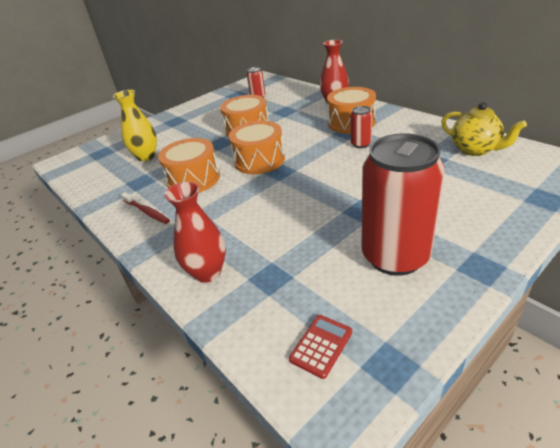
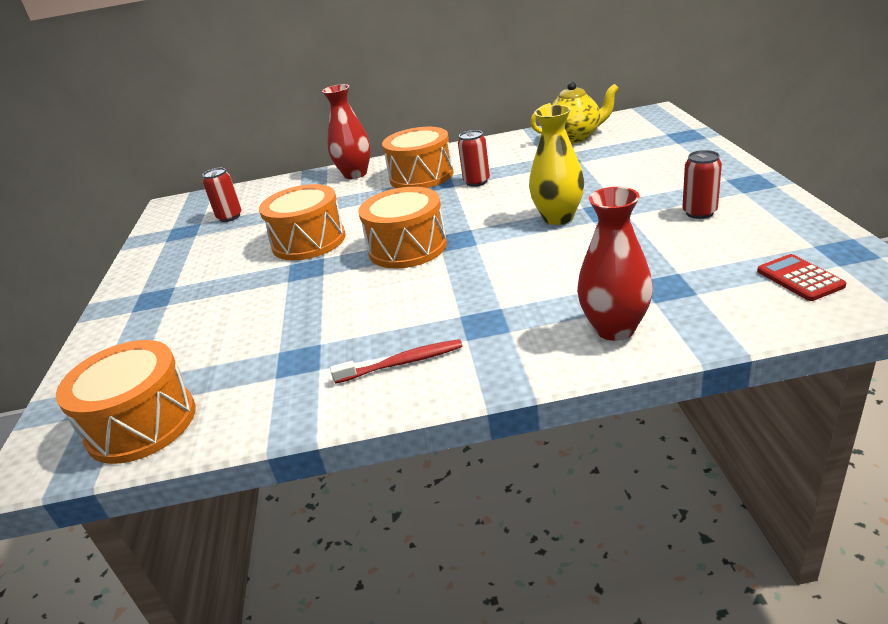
camera: 55 degrees left, 5 degrees down
yellow vase [113,90,157,161] -> yellow vase moved to [529,105,584,225]
orange drum [158,138,220,193] -> orange drum moved to [56,340,196,464]
red can [362,133,445,276] -> red can [683,150,722,219], size x0.44

